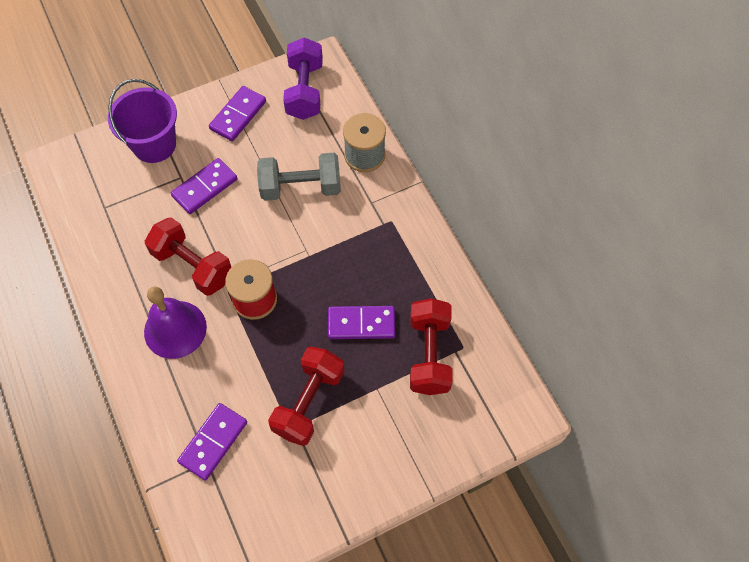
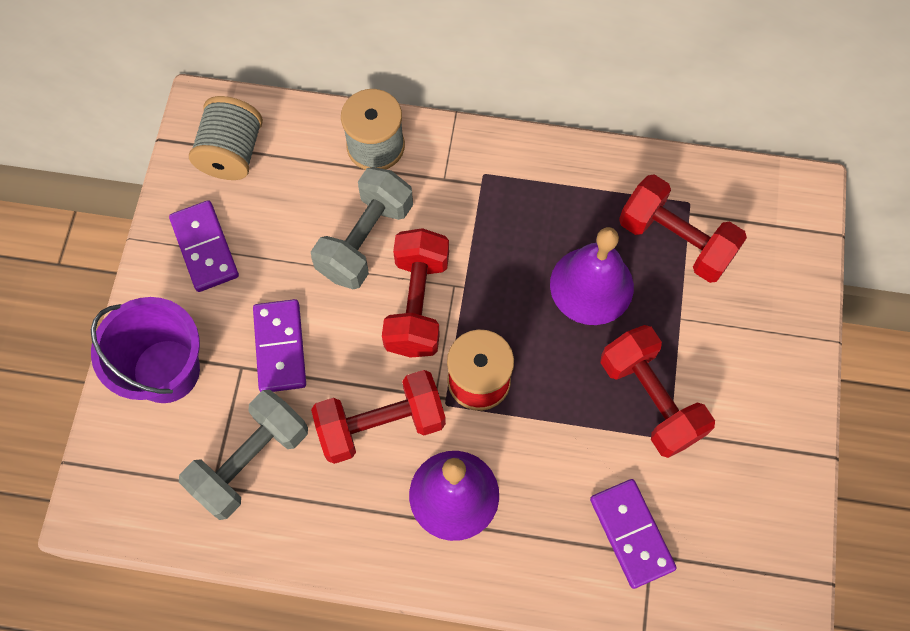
camera: 55 degrees left, 5 degrees up
purple dumbbell [283,38,323,120] -> grey spool [189,96,263,180]
purple domino [328,306,395,339] -> purple bell [550,227,634,325]
none -> grey dumbbell [179,390,308,520]
none -> red dumbbell [382,228,449,358]

